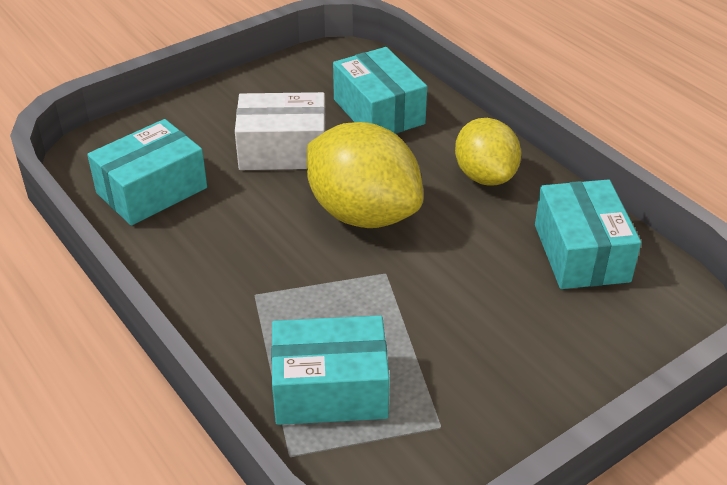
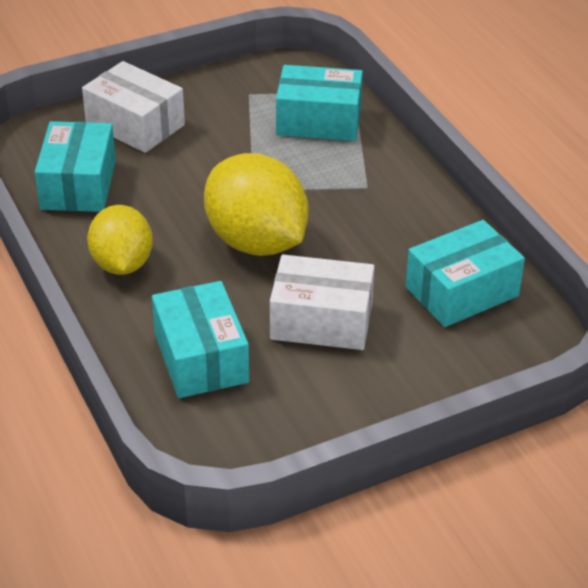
camera: 170 degrees left, 0 degrees up
none -> white box [82,61,185,153]

